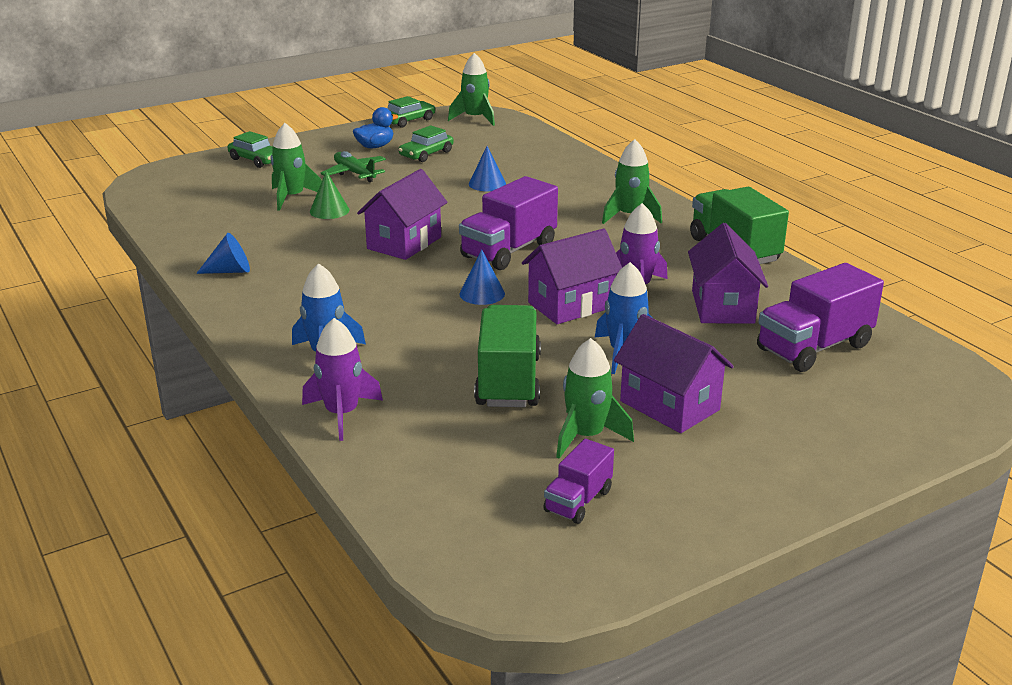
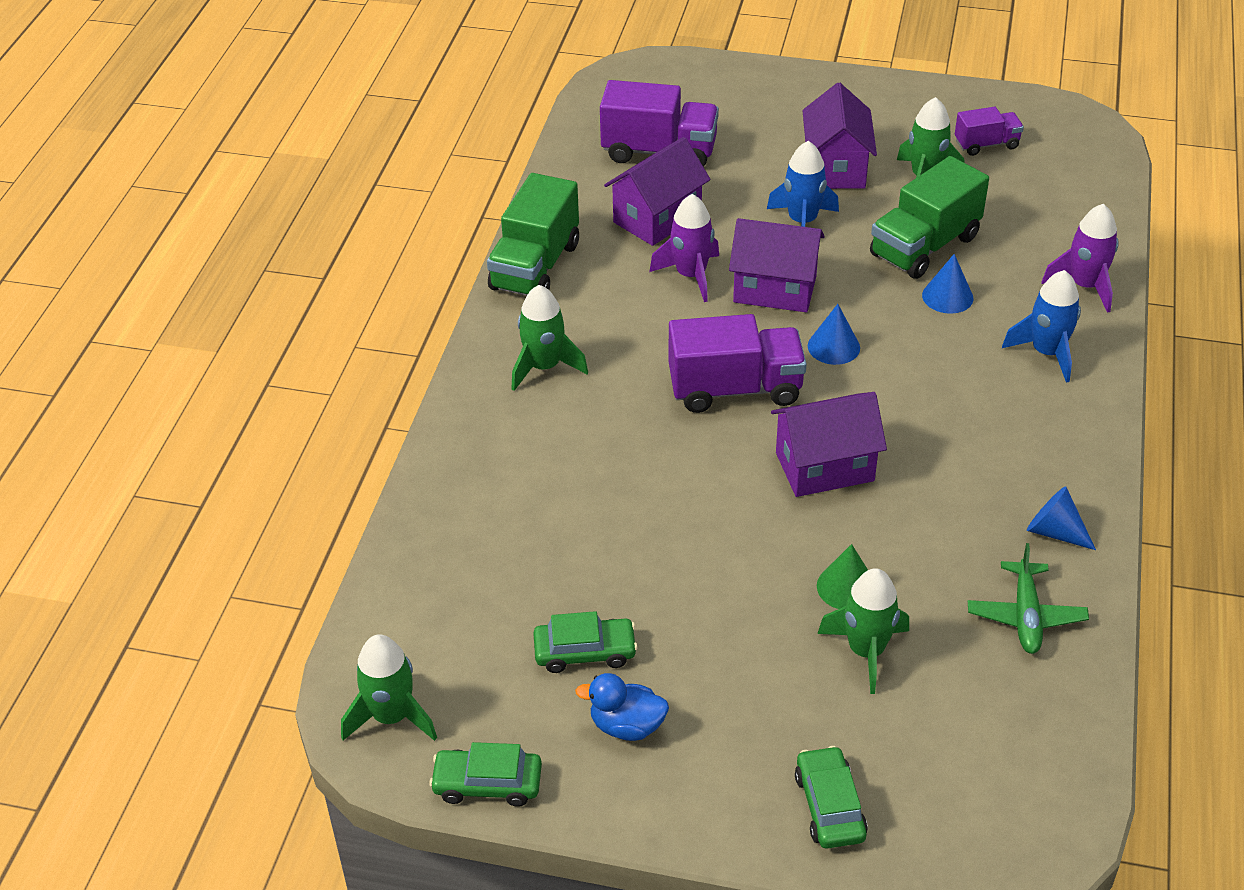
camera: 135 degrees left, 15 degrees up
green plane [321,151,386,182] -> green plane moved to [968,543,1089,654]
blue cone [469,146,506,191] -> blue cone moved to [922,254,974,314]

